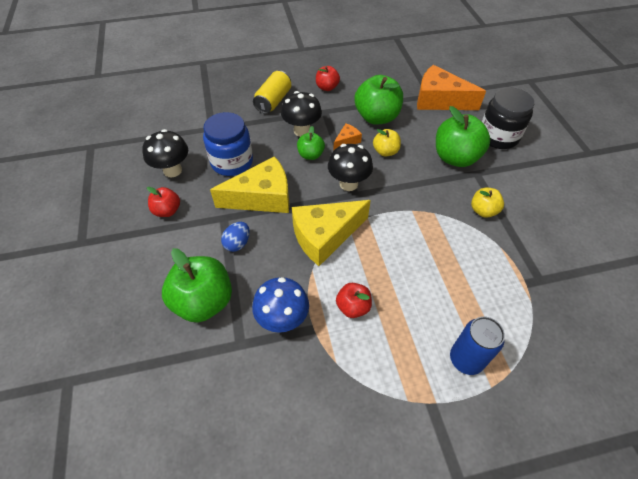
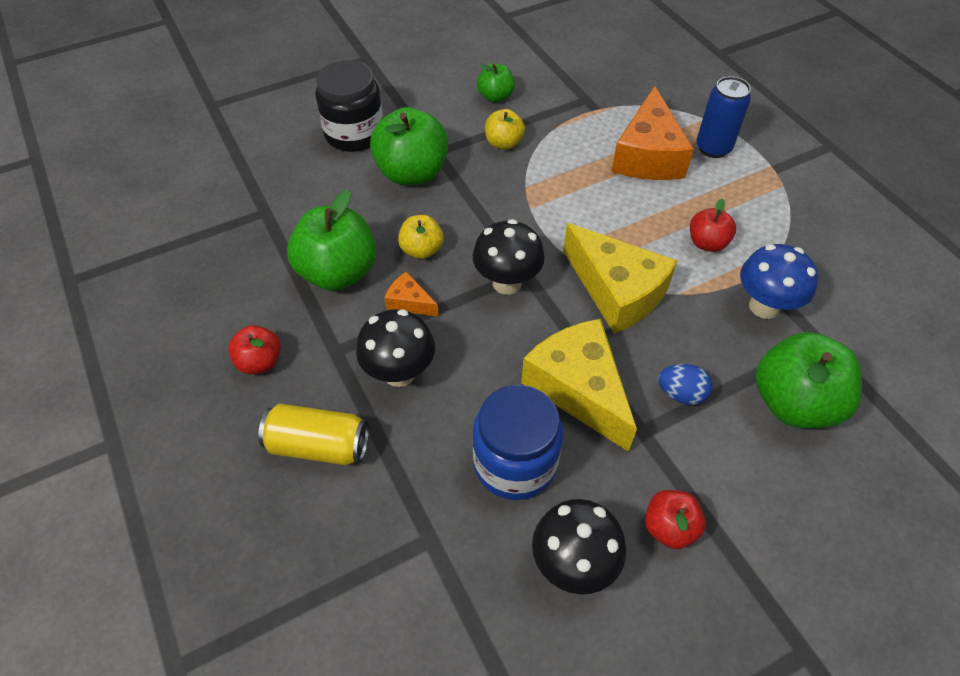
camera: 105 degrees left, 0 degrees up
green apple [297,126,325,160] -> green apple moved to [477,63,515,102]
orange cheese [417,65,486,110] -> orange cheese moved to [611,86,694,180]

